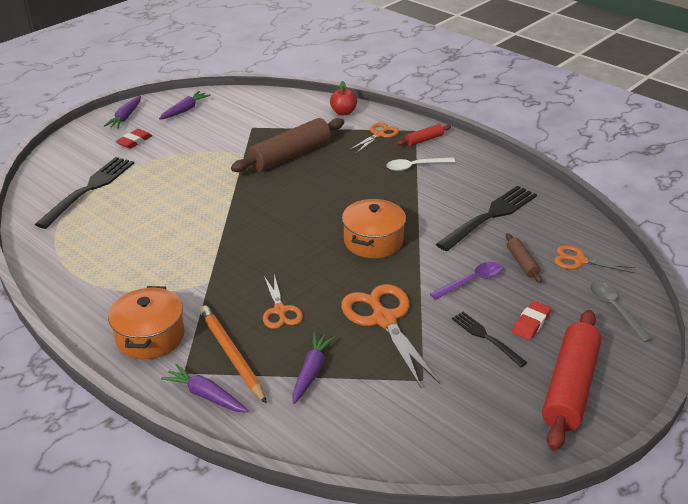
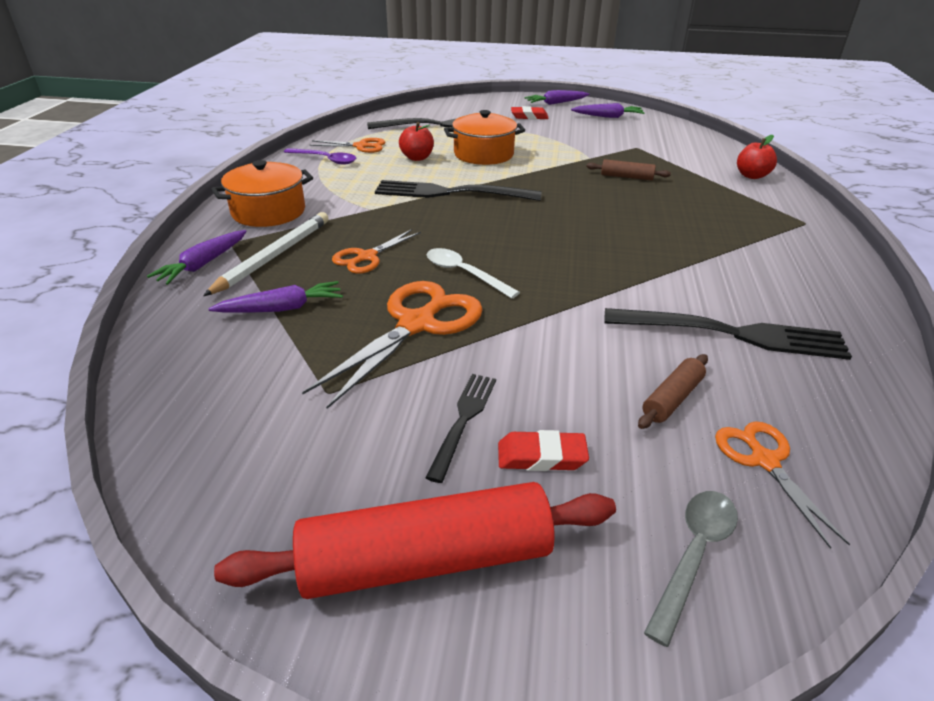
camera: 55 degrees right, 0 degrees up
purple carrot [161,364,248,412] -> purple carrot turned 150 degrees counterclockwise [147,230,246,285]
orange pencil [199,305,267,404] -> white pencil [203,212,329,296]
brown rolling pin [231,118,344,172] -> brown rolling pin [586,159,671,181], size x0.47
orange pot [342,198,406,258] -> orange pot moved to [444,110,525,165]
orange scissors [350,122,399,153] -> orange scissors moved to [309,138,385,153]
white spoon [386,157,455,171] -> white spoon moved to [427,248,520,299]
red rolling pin [397,124,451,146] -> none
purple spoon [430,262,503,300] -> purple spoon moved to [284,148,356,165]
none -> black fork [375,180,542,201]
none -> red apple [399,122,434,161]

